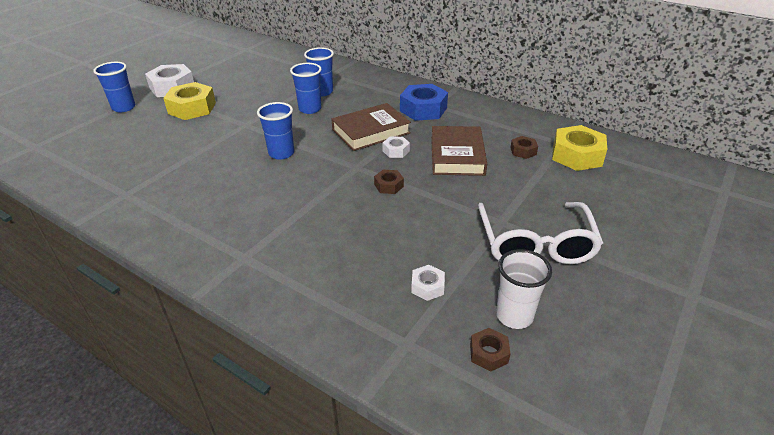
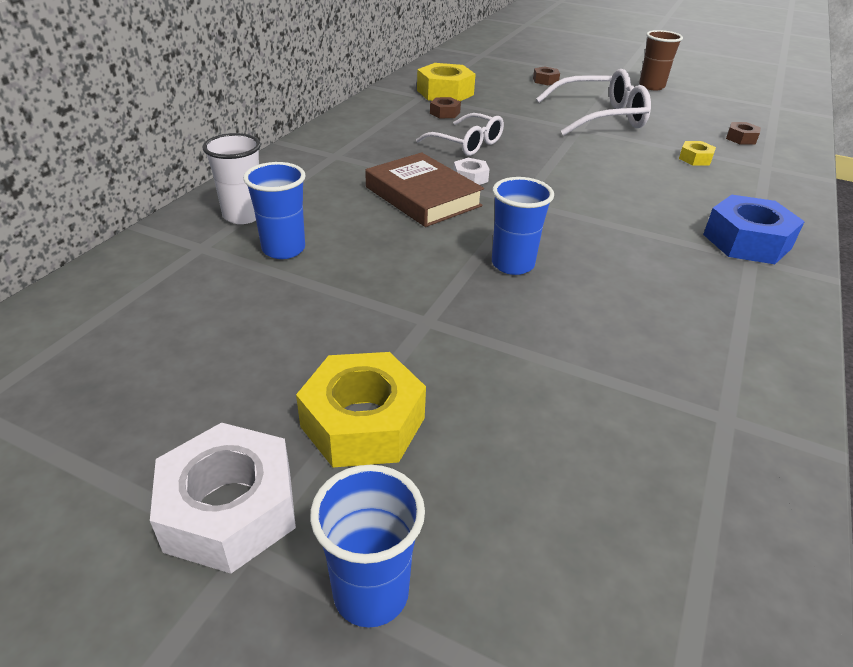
camera: 100 degrees left, 0 degrees up
blue cup [290,63,321,114] -> none
brown nut [374,169,404,194] -> brown nut moved to [533,67,560,85]
blue nut [400,84,448,121] -> blue nut moved to [703,195,805,264]
white nut [411,265,445,301] -> yellow nut [679,141,716,166]
brown book [431,126,487,176] -> white glasses [416,113,504,156]
white cup [496,249,552,329] -> white cup moved to [202,133,261,224]
none -> brown cup [639,30,683,90]

